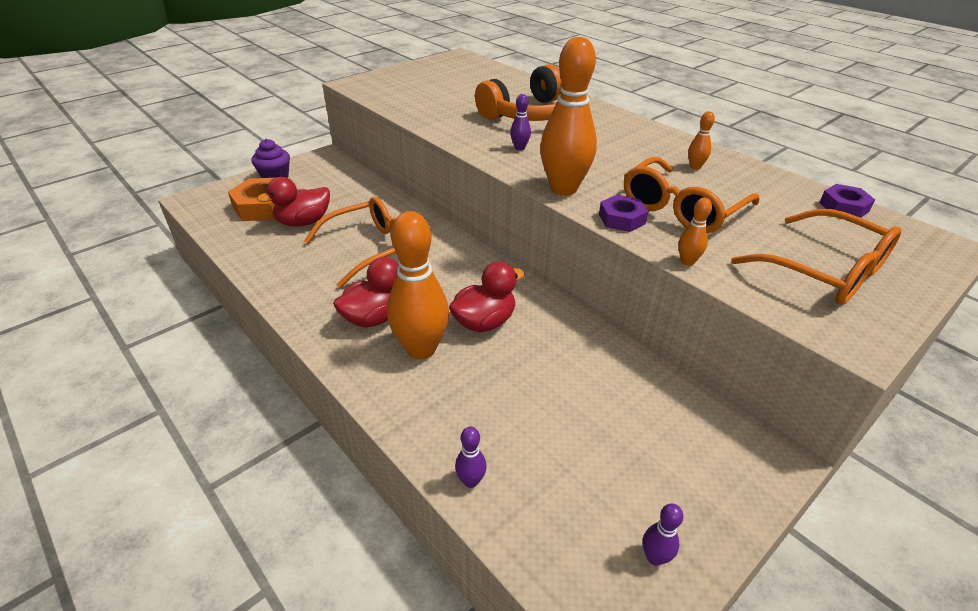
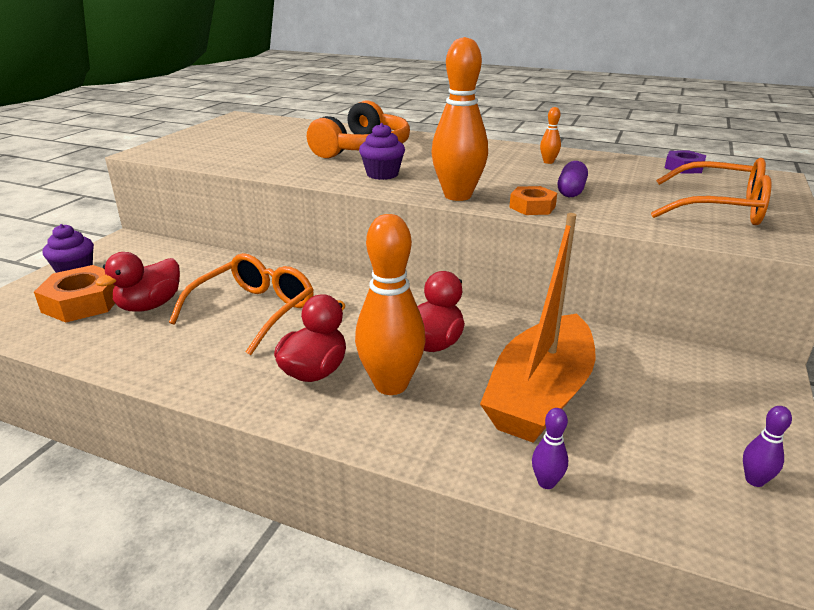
camera: 25 degrees left, 10 degrees down
purple bowling pin [510,94,531,151] -> purple cupcake [359,123,405,180]
purple nut [599,195,648,232] -> orange nut [509,186,557,215]
orange glasses [624,157,759,233] -> purple capsule [558,161,588,197]
orange bowling pin [678,198,712,266] -> none
none -> orange boat [480,213,595,443]

